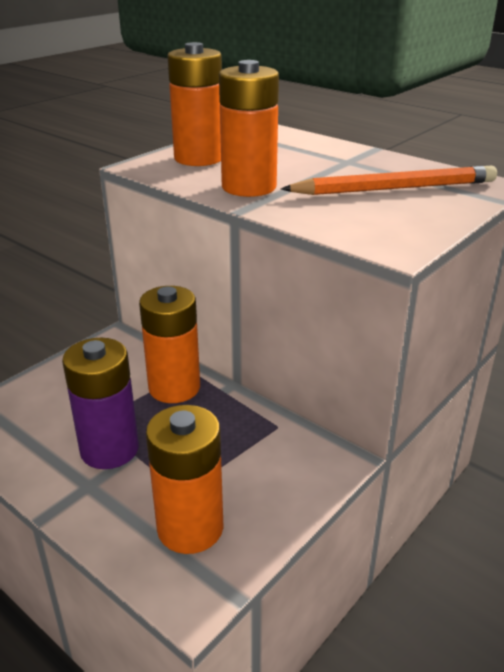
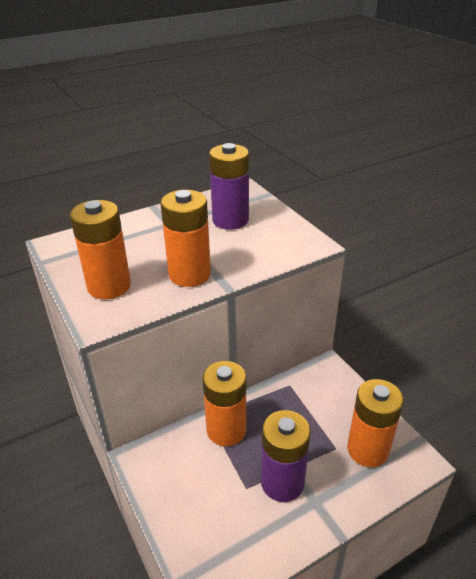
camera: 70 degrees left, 5 degrees up
orange pencil [281,166,497,195] -> purple battery [209,143,249,230]

